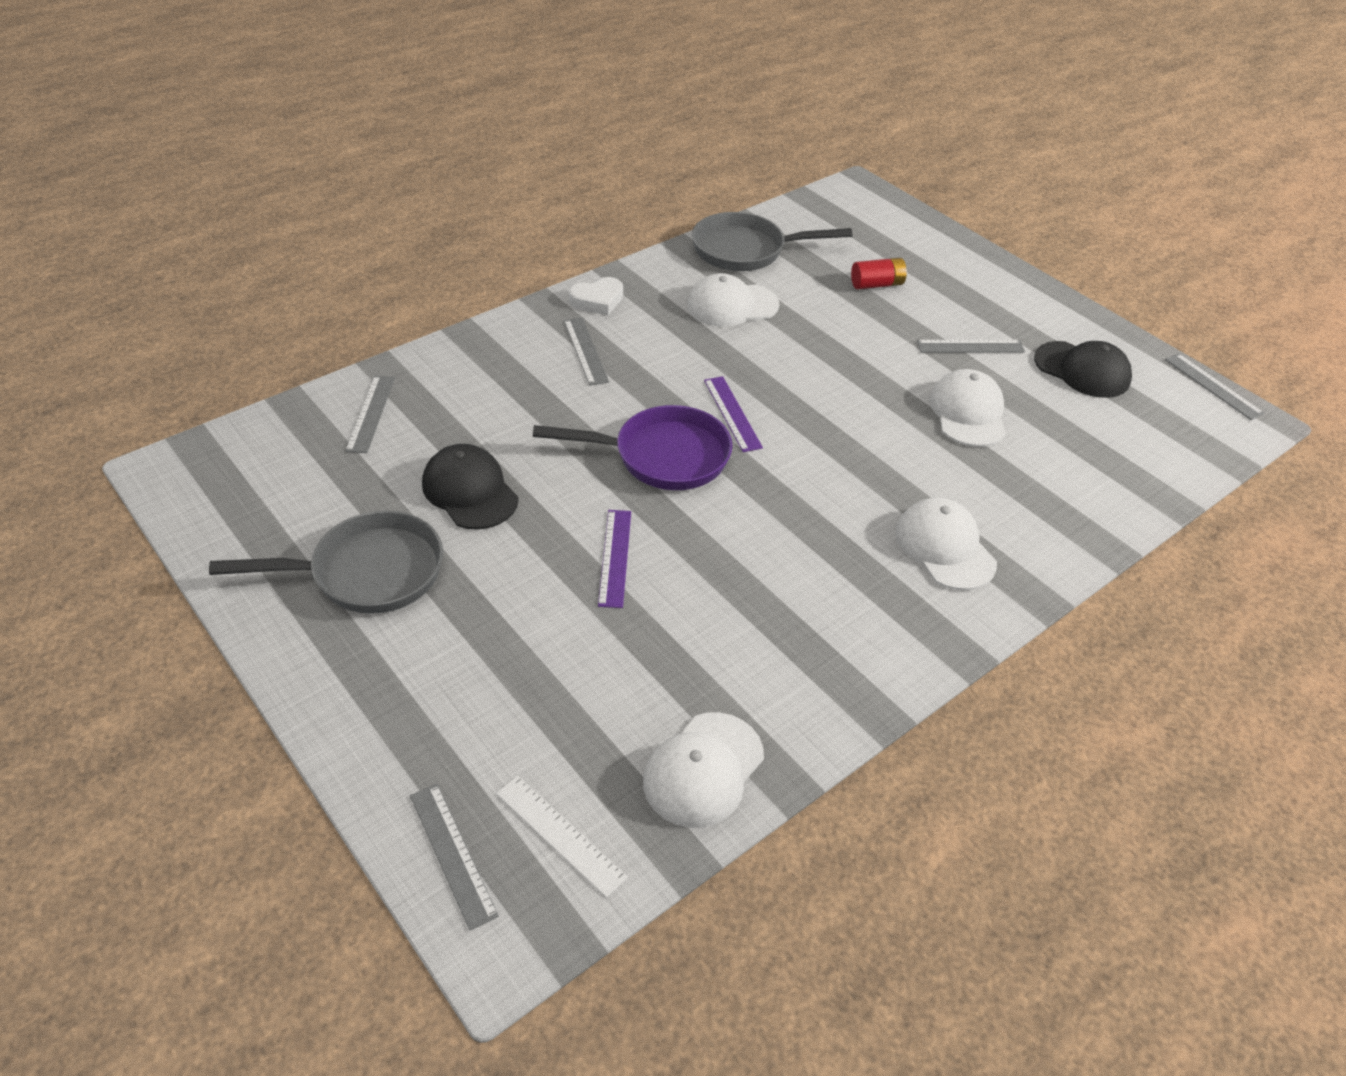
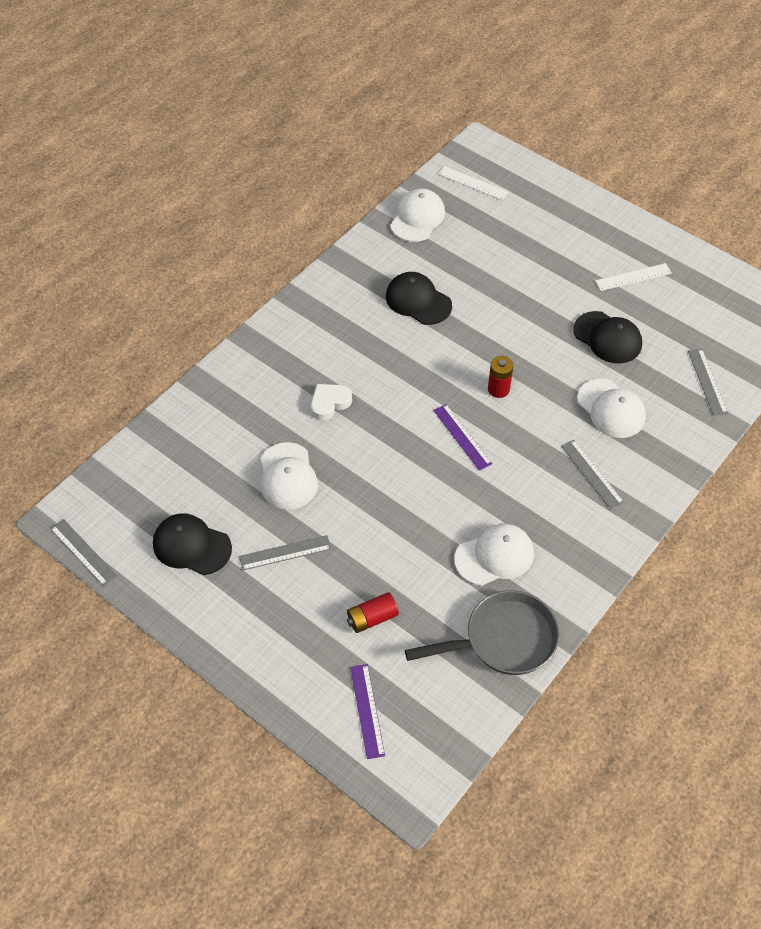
camera: 170 degrees right, 10 degrees up
grey pan [209,511,443,614] -> white ruler [595,263,672,291]
grey ruler [410,784,499,930] -> none
purple pan [533,405,732,490] -> red battery [488,356,514,398]
white heart [569,277,623,315] -> white heart moved to [311,384,352,420]
purple ruler [598,510,631,608] -> purple ruler moved to [350,664,385,759]
white cap [895,498,997,590] -> white cap moved to [577,379,646,438]
none -> black cap [386,272,452,325]

